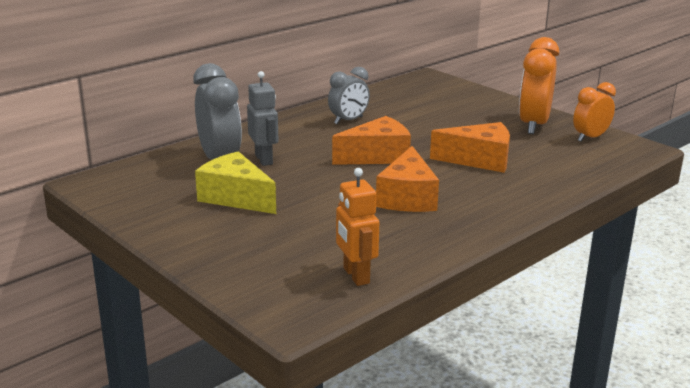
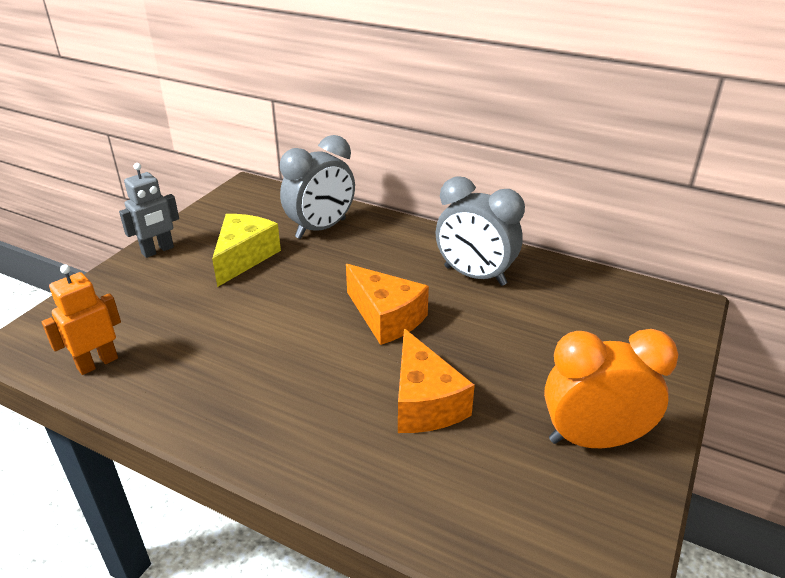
camera: 70 degrees right, 10 degrees up
grey robot [247,71,278,166] -> grey robot moved to [119,163,179,258]
grey clock [328,67,370,124] -> grey clock [436,176,525,286], size x1.57
orange cheese [376,146,439,212] -> none
orange clock [573,82,616,142] -> none

